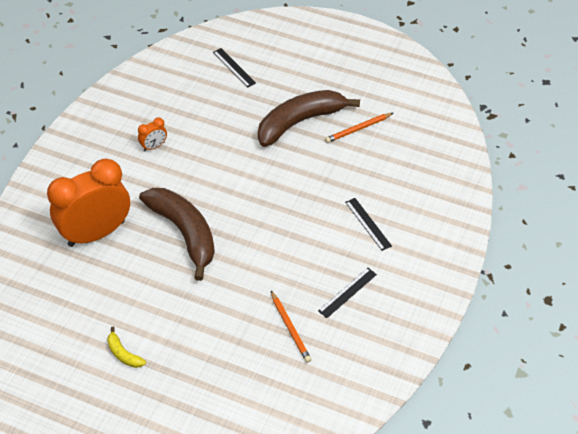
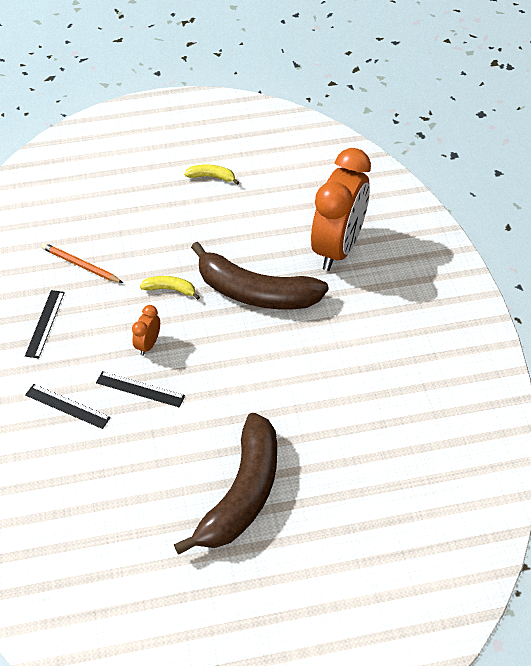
camera: 145 degrees right, 0 degrees up
orange clock [138,117,167,151] -> orange clock moved to [132,305,160,356]
black ruler [213,48,256,87] -> black ruler moved to [96,371,185,407]
orange pencil [325,113,393,143] -> none
none -> yellow banana [140,276,200,300]

